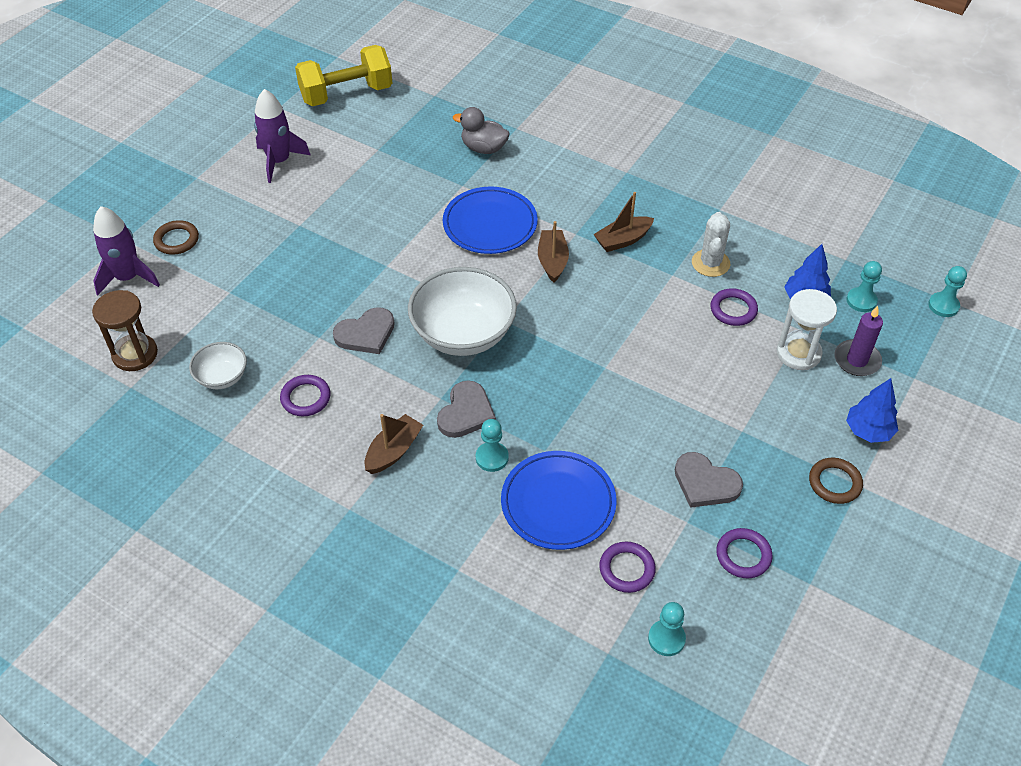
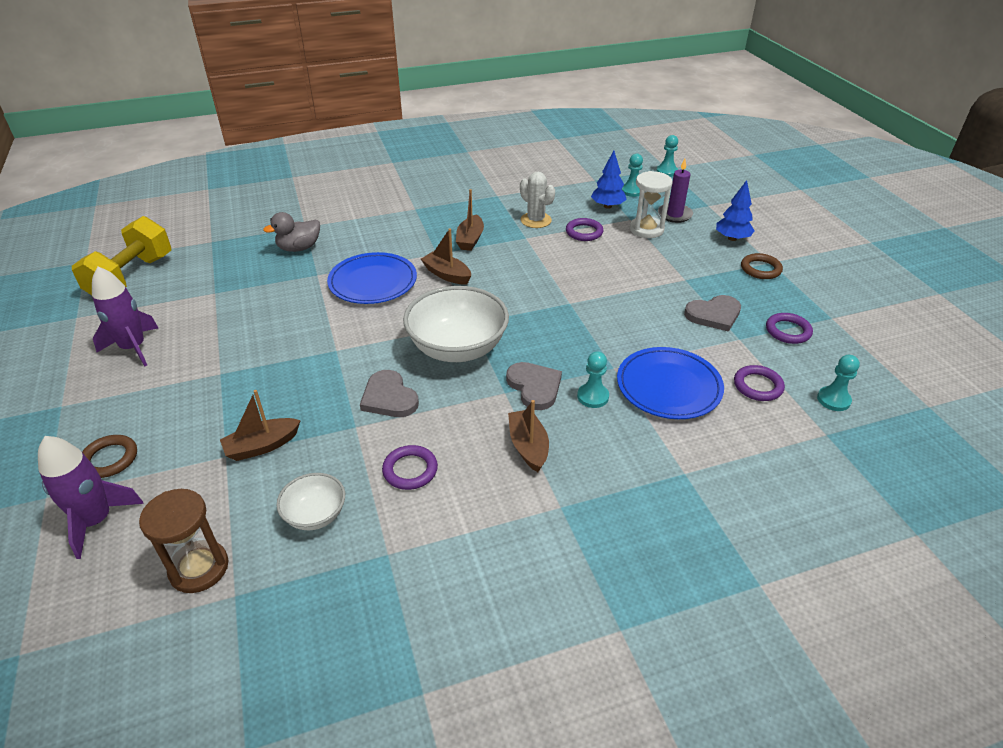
camera: 50 degrees left, 10 degrees down
grey heart [333,307,395,354] -> grey heart turned 135 degrees clockwise [360,370,419,417]
none -> brown boat [220,390,301,461]

